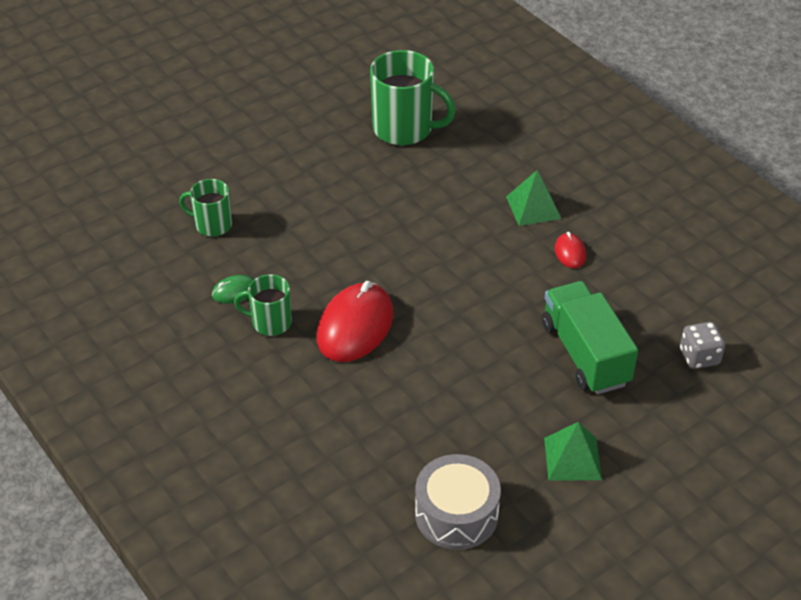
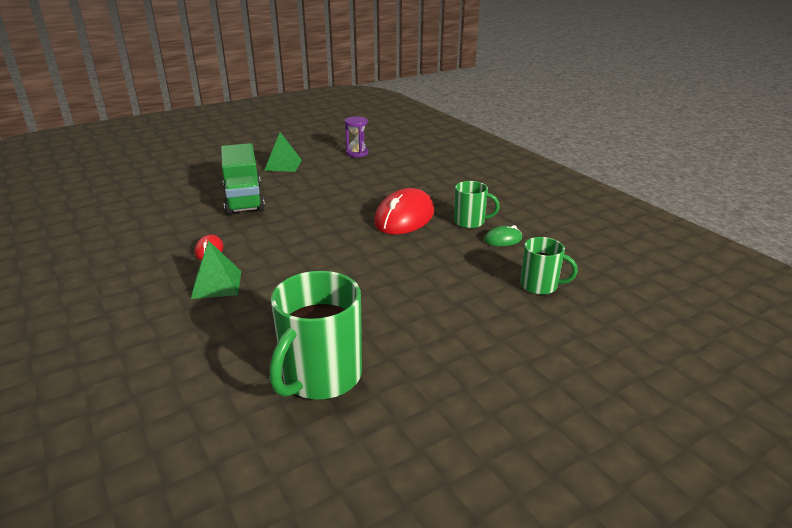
camera: 175 degrees left, 15 degrees down
green mug [370,50,456,145] -> green mug turned 90 degrees counterclockwise [269,271,362,400]
grey drum [415,454,501,550] -> purple hourglass [345,117,369,157]
grey dice [680,322,725,369] -> none

